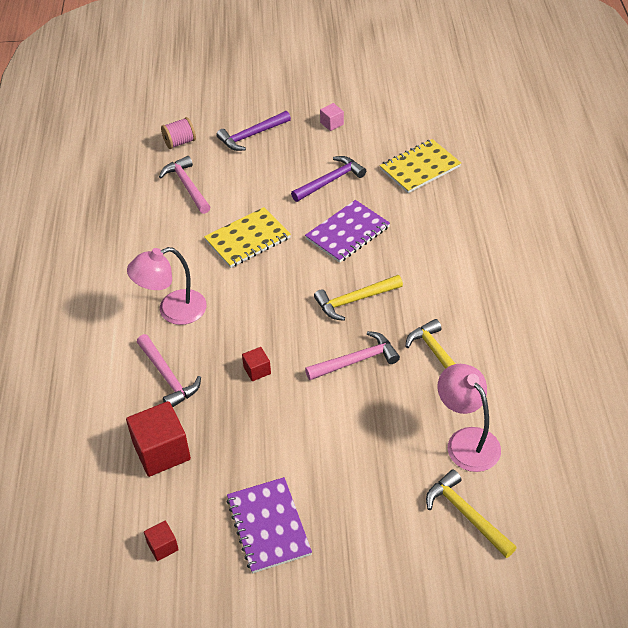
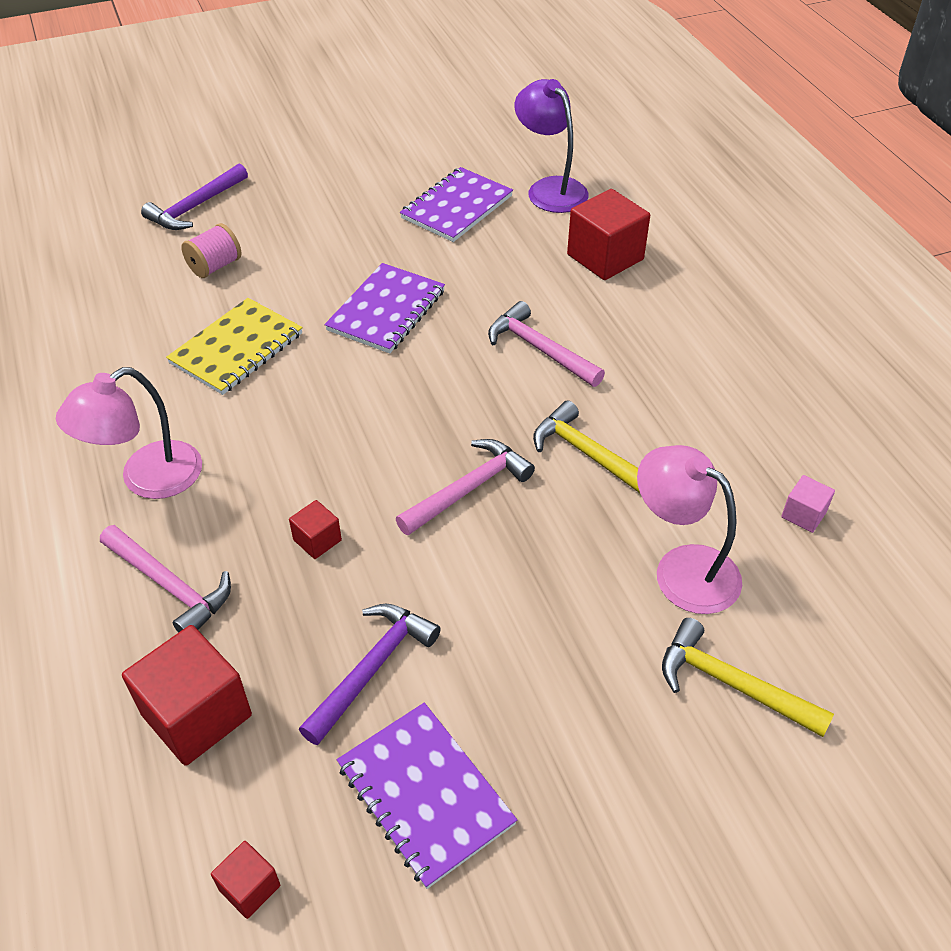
camera: 20 degrees left, 0 degrees up
pink hammer [159,156,211,214] -> pink hammer moved to [488,301,605,387]
pink spool [161,117,196,149] -> pink spool moved to [181,223,241,278]
purple hammer [291,156,366,202] -> purple hammer moved to [299,604,441,745]
yellow hammer [314,275,403,321] -> none
pink cube [320,103,344,131] -> pink cube moved to [781,475,835,533]
yellow notebook [379,139,461,193] -> purple notebook [400,167,513,242]
none -> purple lamp [514,79,589,213]
none -> red cube [567,189,650,280]

